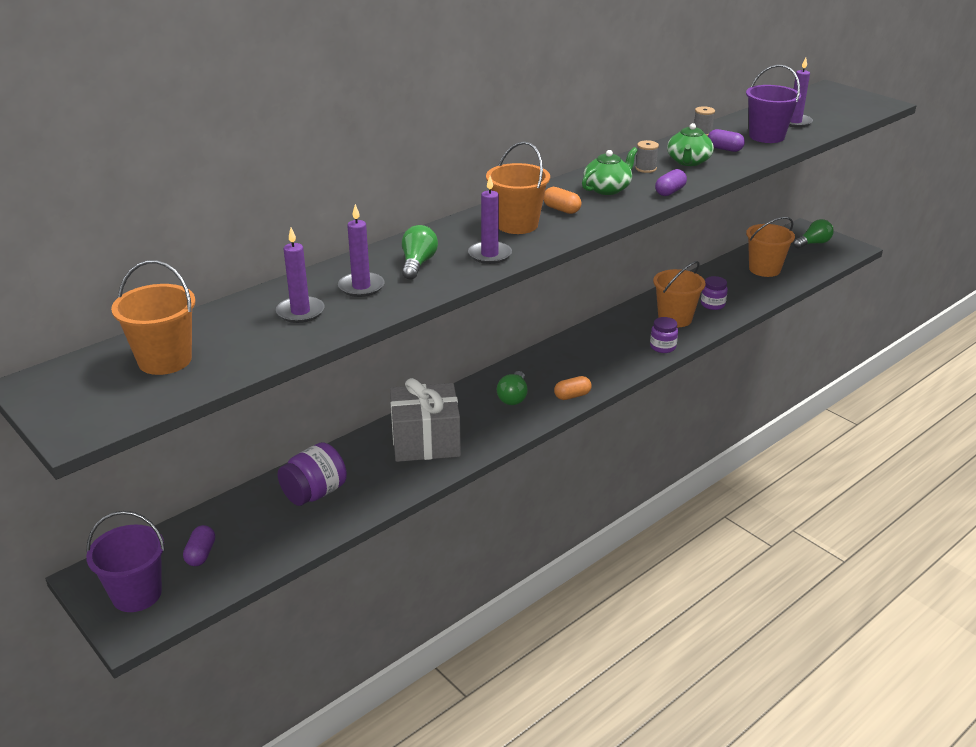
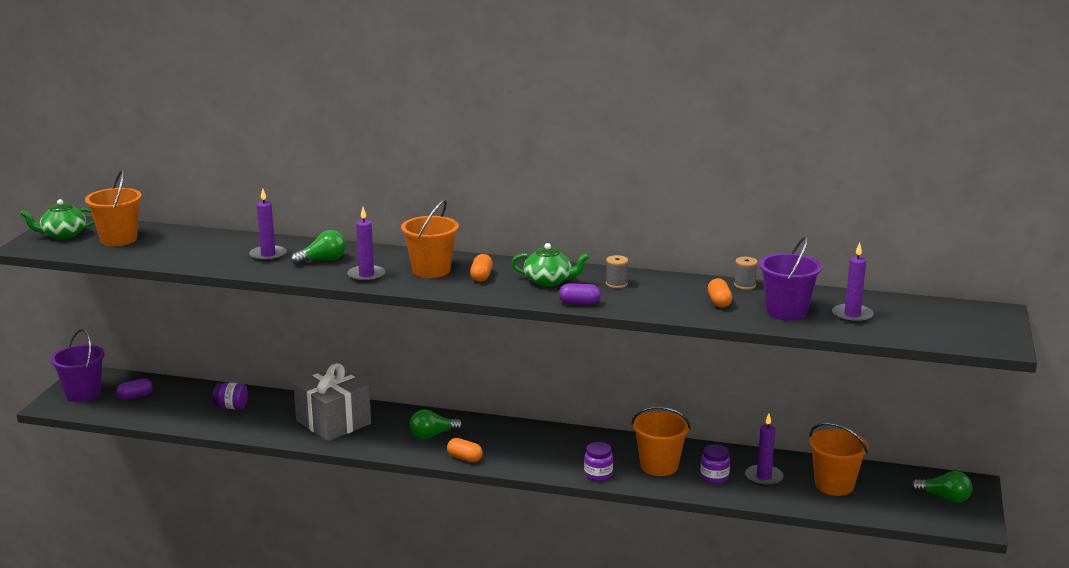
camera: 55 degrees right, 10 degrees down
purple candle [276,228,325,323] -> purple candle moved to [745,414,783,486]
purple jar [277,442,347,506] -> purple jar [213,382,248,410], size x0.66
green teapot [667,123,714,166] -> green teapot moved to [20,199,95,239]
purple capsule [708,129,745,152] -> orange capsule [708,278,733,308]

